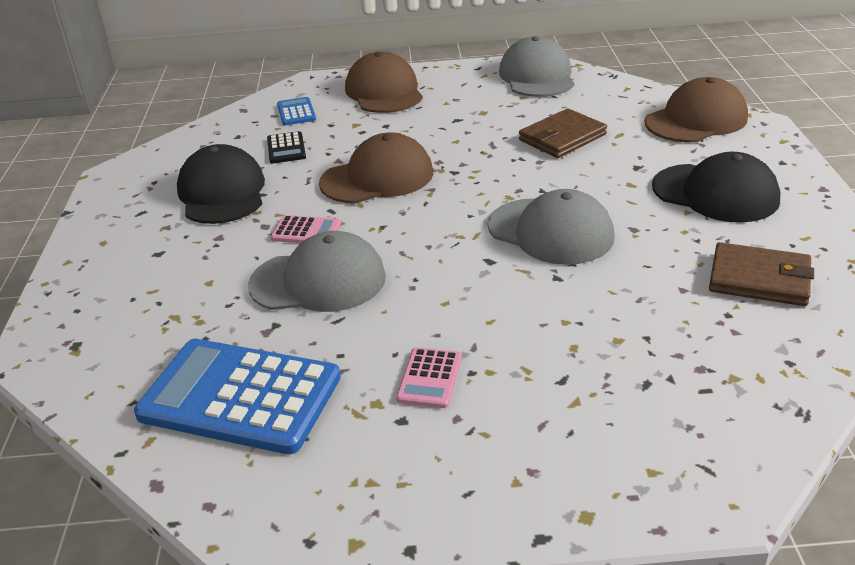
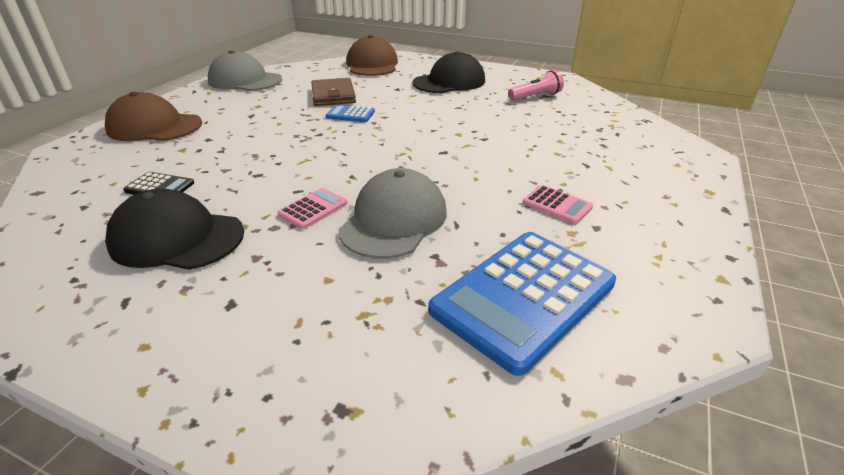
camera: 65 degrees left, 0 degrees up
blue calculator [277,97,316,125] -> blue calculator moved to [326,105,375,122]
brown cap [319,132,433,203] -> none
grey cap [488,189,615,265] -> none
brown wallet [709,242,814,306] -> pink flashlight [508,70,564,101]

